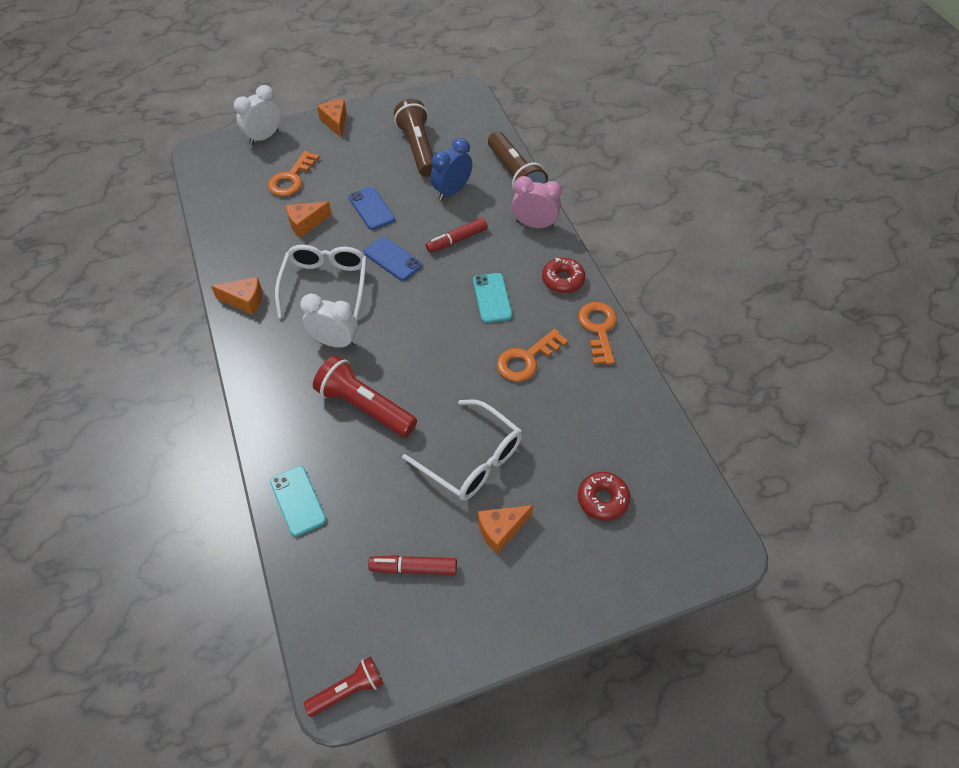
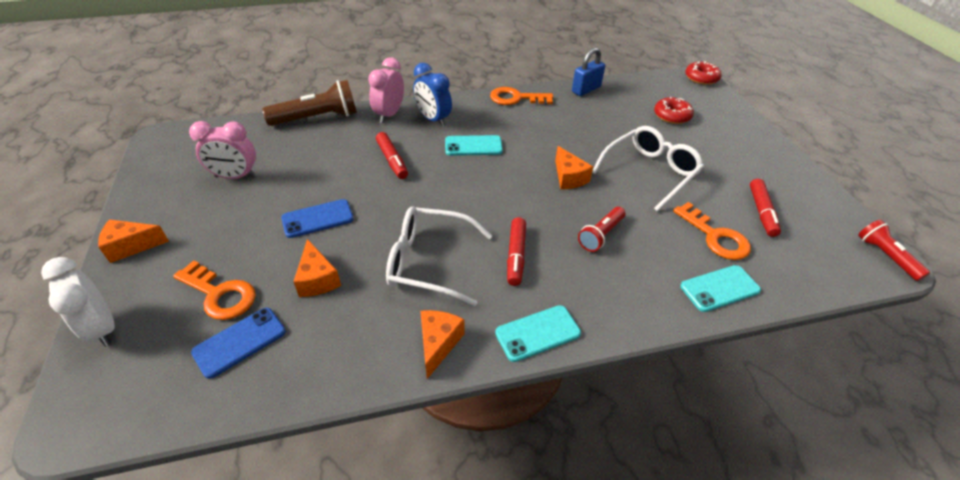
camera: 85 degrees left, 10 degrees down
white clock [300,294,358,348] -> red marker [507,217,526,286]
red flashlight [313,356,417,437] -> red flashlight [578,207,625,252], size x0.59
blue phone [364,237,422,281] -> blue phone moved to [191,308,286,379]
brown flashlight [394,99,433,177] -> pink clock [189,121,256,179]
blue clock [430,138,472,200] -> blue clock moved to [413,63,452,127]
orange cheese [478,505,533,554] -> orange cheese moved to [555,146,593,189]
orange key [497,329,568,382] -> orange key moved to [673,202,751,260]
red donut [542,258,586,293] -> red donut moved to [685,61,722,85]
none -> turquoise phone [495,305,581,362]
none -> blue padlock [572,48,605,96]

